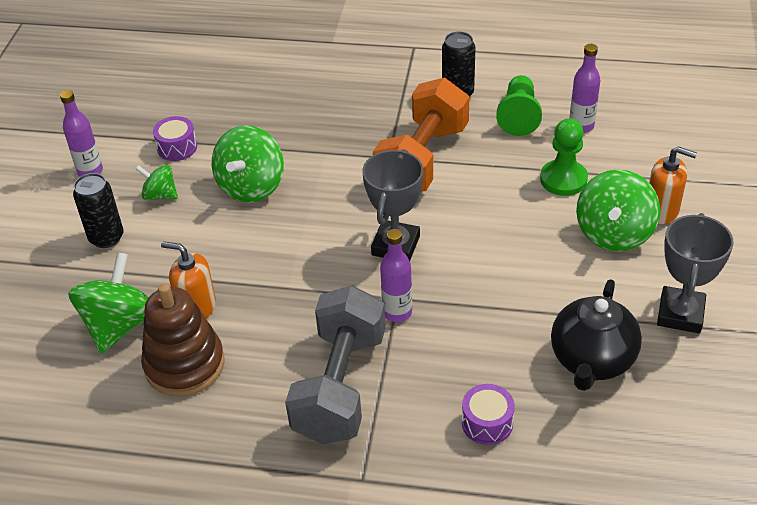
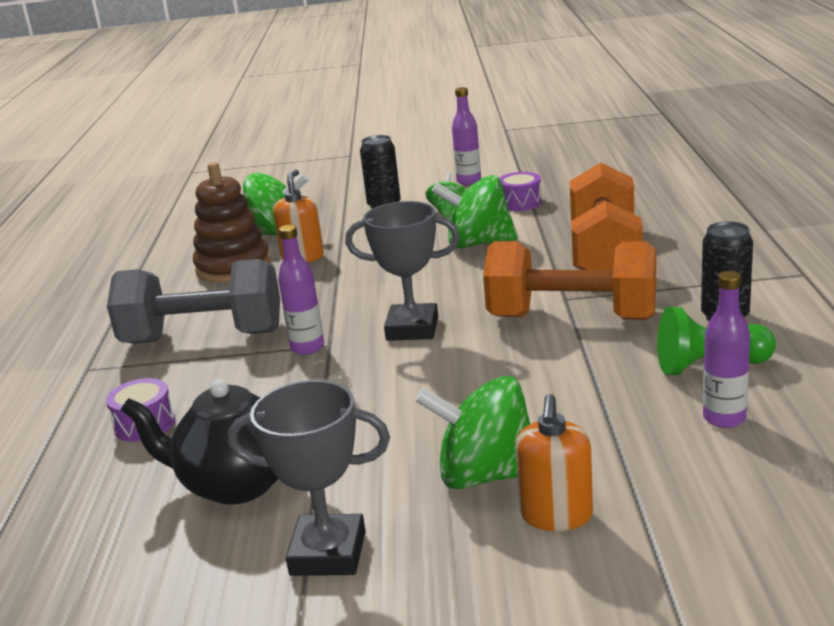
camera: 80 degrees right, 20 degrees down
green pawn [540,118,588,196] -> none
none -> orange dumbbell [570,162,643,270]

